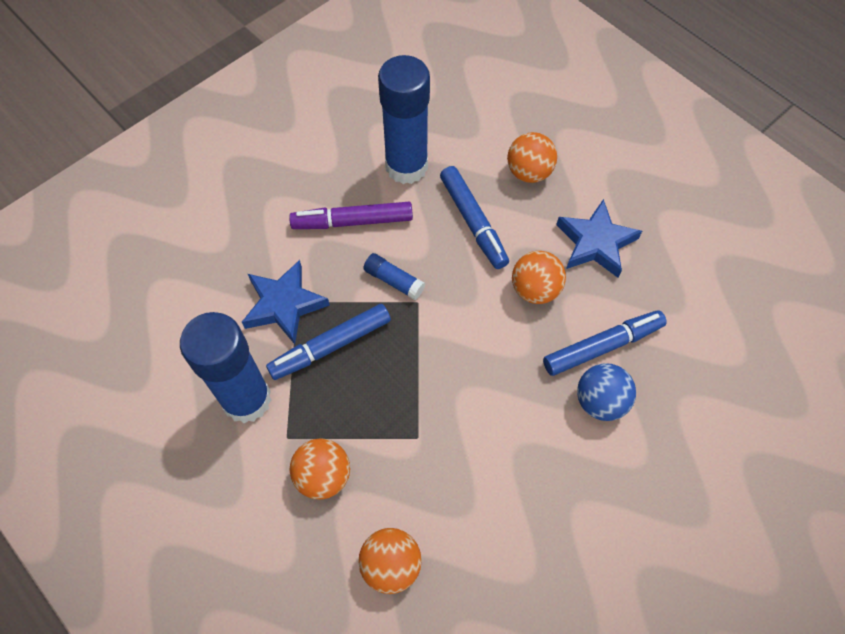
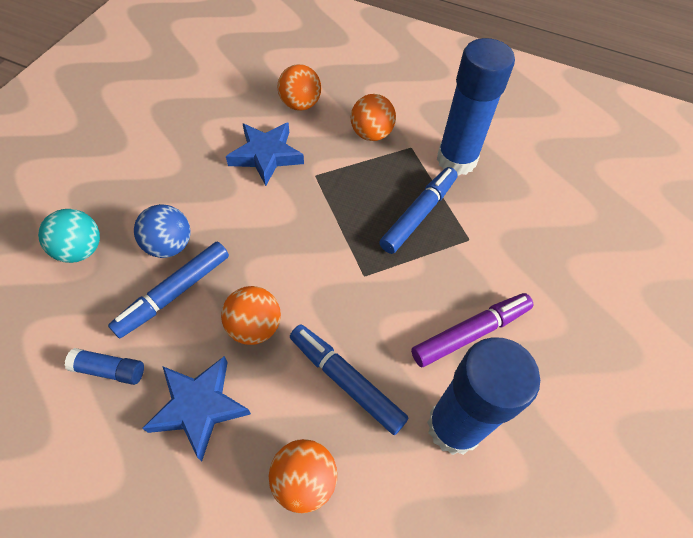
camera: 155 degrees right, 5 degrees down
blue star [242,260,330,344] -> blue star moved to [226,122,304,186]
blue glue stick [363,253,425,300] -> blue glue stick moved to [64,348,144,385]
none -> turquoise ball [38,209,100,263]

